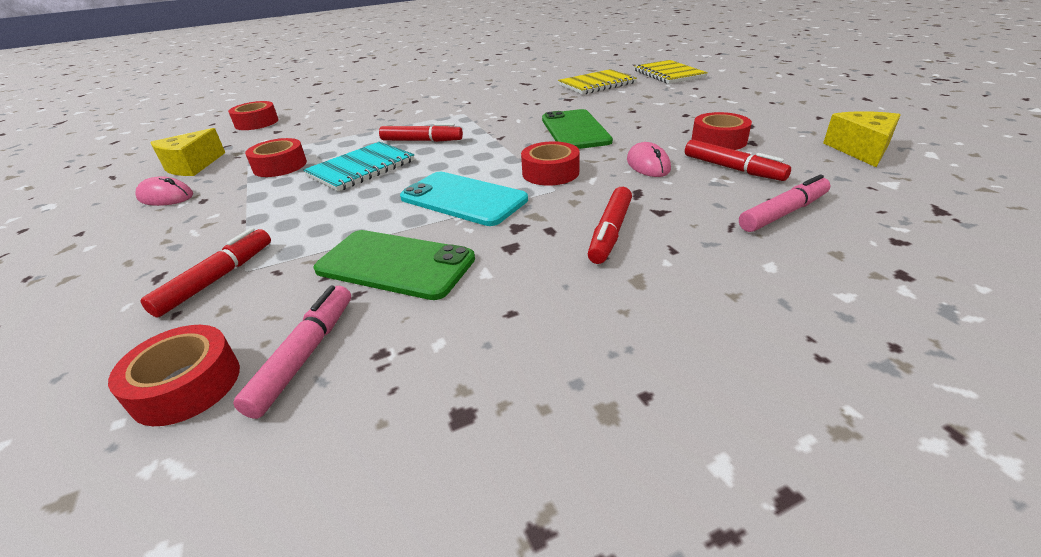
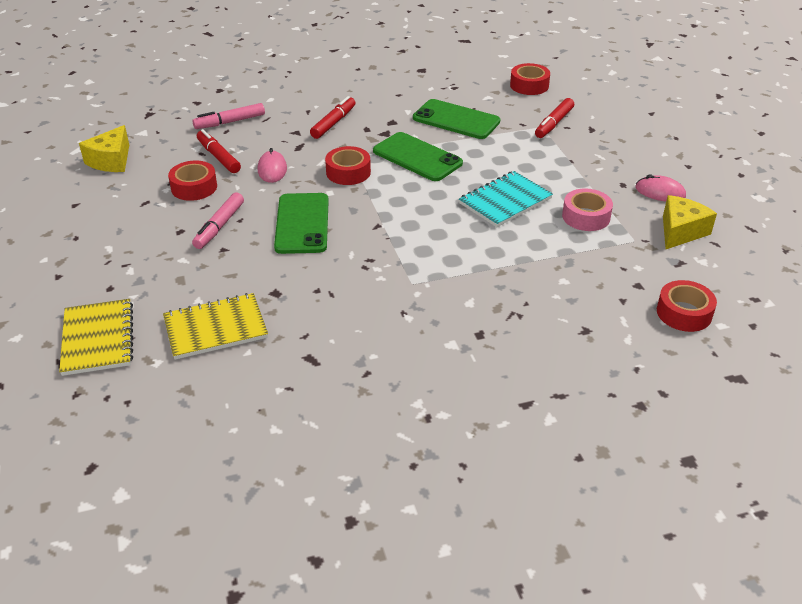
camera: 175 degrees left, 5 degrees up
pink marker [233,286,351,419] -> pink marker moved to [192,192,244,249]
red tape [245,138,307,177] -> pink tape [562,189,613,231]
red marker [379,123,463,142] -> none
turquoise phone [400,172,528,226] -> green phone [373,132,463,181]

